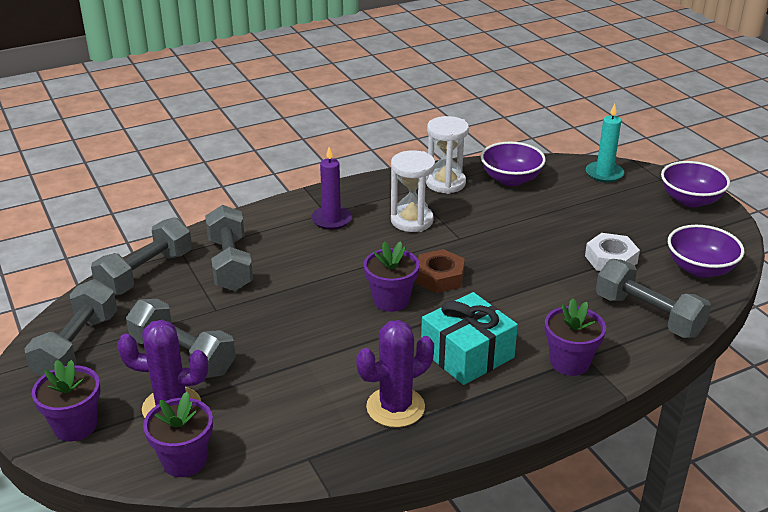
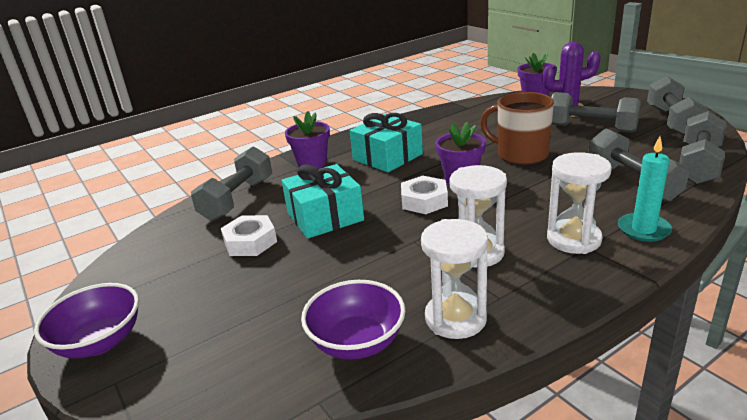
camera: 175 degrees right, 5 degrees down
purple flower pot [32,360,100,441] -> none
purple candle [311,147,352,230] -> white hourglass [547,152,612,254]
purple cactus [356,320,434,428] -> none
brown nut [415,249,465,293] -> white nut [401,176,448,214]
turquoise candle [586,104,624,182] -> turquoise candle moved to [618,136,672,242]
grey dumbbell [596,259,711,338] -> grey dumbbell turned 75 degrees clockwise [191,146,272,221]
purple bowl [668,225,744,278] -> none
none -> turquoise gift [282,164,364,239]
none -> brown mug [480,92,554,165]

